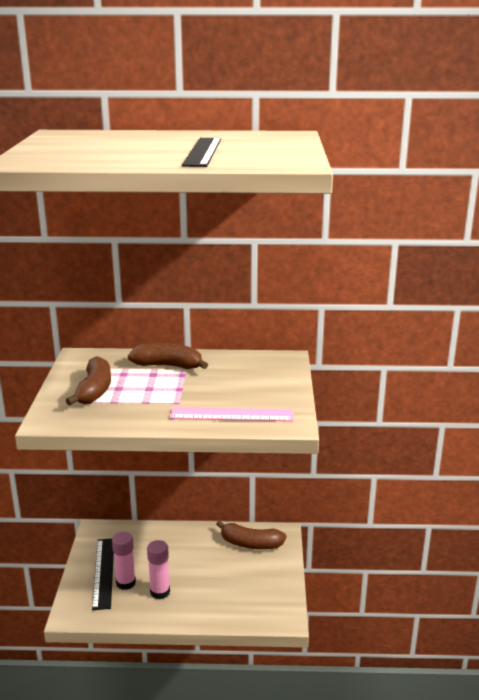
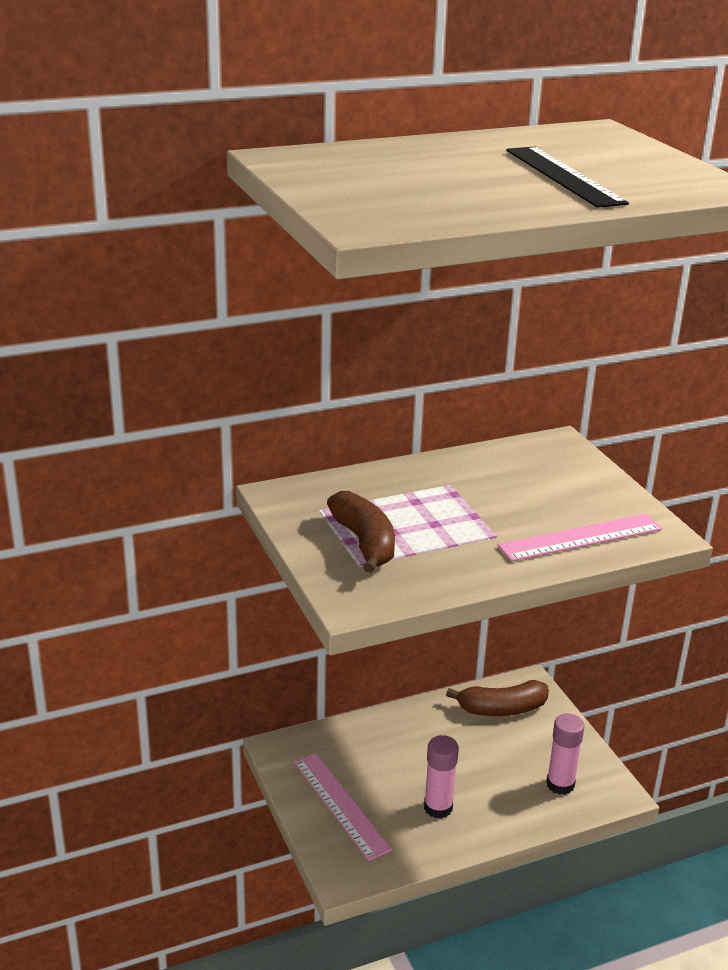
camera: 25 degrees left, 5 degrees up
black ruler [92,539,114,610] -> pink ruler [294,753,392,861]
pink glue stick [112,532,136,590] -> pink glue stick moved to [546,713,585,795]
brown banana [128,343,208,369] -> none

